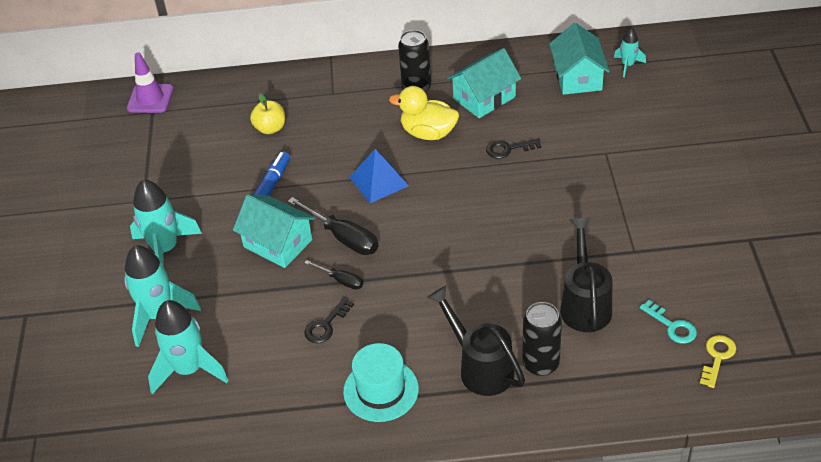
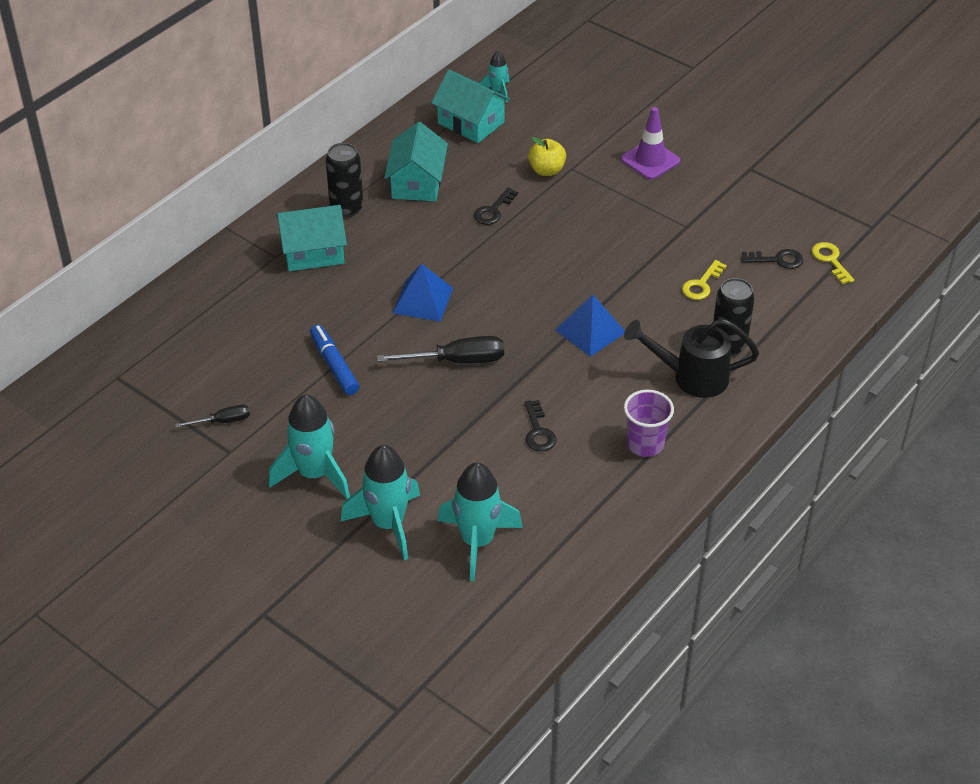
camera: 50 degrees left, 0 degrees up
purple traffic cone [127,52,174,113] -> purple traffic cone moved to [621,107,680,180]
turquoise house [233,194,315,268] -> turquoise house moved to [276,205,347,271]
yellow apple [250,94,285,134] -> yellow apple moved to [528,137,566,176]
black screwdriver [305,260,363,290] -> black screwdriver moved to [175,405,250,428]
turquoise hat [343,343,419,422] -> purple cup [624,390,674,457]
yellow duck [389,86,459,140] -> none
black watering can [560,218,612,332] -> yellow key [682,260,727,300]
turquoise key [640,300,697,344] -> black key [741,249,803,269]
none -> blue pyramid [555,295,625,357]

